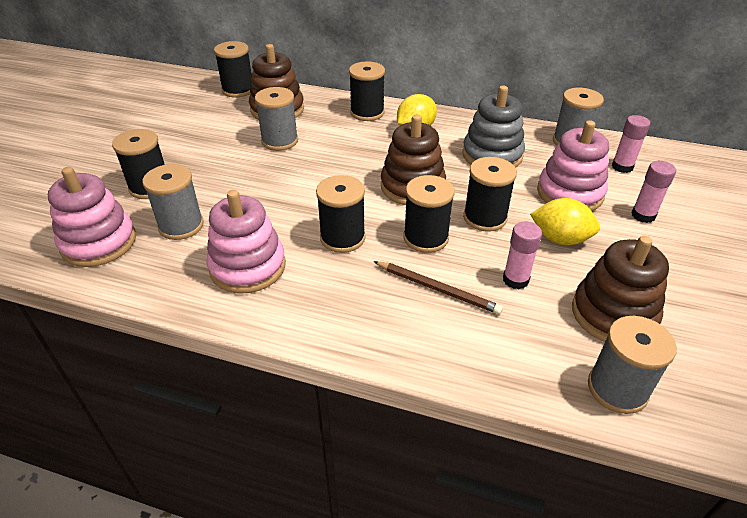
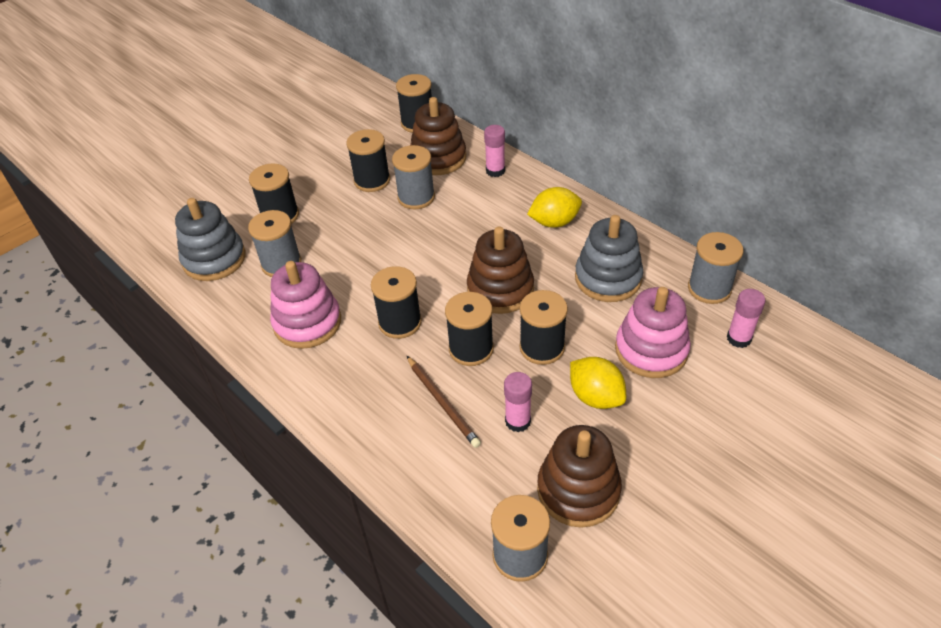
camera: 30 degrees right, 5 degrees up
pink stacking toy [48,167,136,267] -> grey stacking toy [175,198,246,281]
black spool [349,61,385,121] -> black spool moved to [346,129,390,192]
pink glue stick [631,161,676,223] -> pink glue stick moved to [484,125,505,177]

